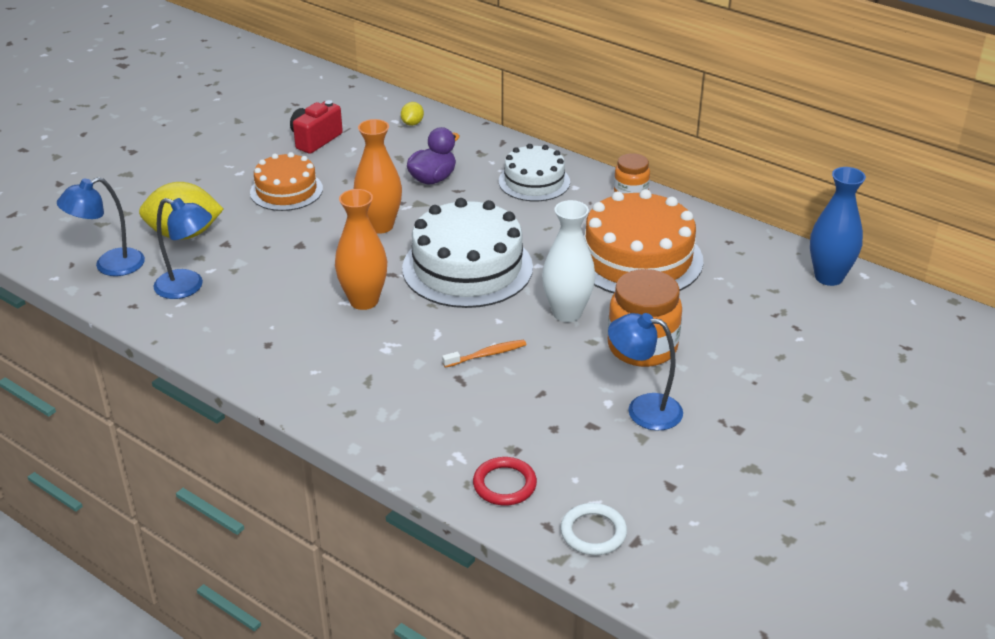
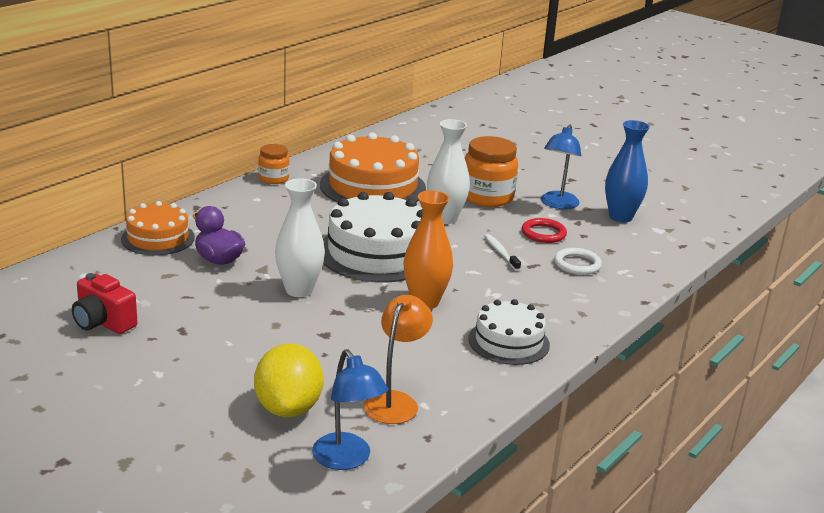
camera: 90 degrees left, 10 degrees down
blue lamp [153,198,212,299] -> orange lamp [364,295,433,424]
orange cake [250,152,323,211] -> orange cake moved to [121,201,195,256]
orange vase [354,119,402,234] -> white vase [275,178,325,297]
yellow lemon [401,102,424,126] -> none
orange toothbrush [442,340,526,368] -> white toothbrush [484,234,521,271]
red ring [473,457,537,505] -> red ring moved to [522,218,567,243]
white cake [499,144,570,201] -> white cake moved to [468,299,550,365]
white ring [561,503,627,555] -> white ring moved to [554,248,602,275]
blue vase [810,167,866,286] -> blue vase moved to [605,120,650,222]

